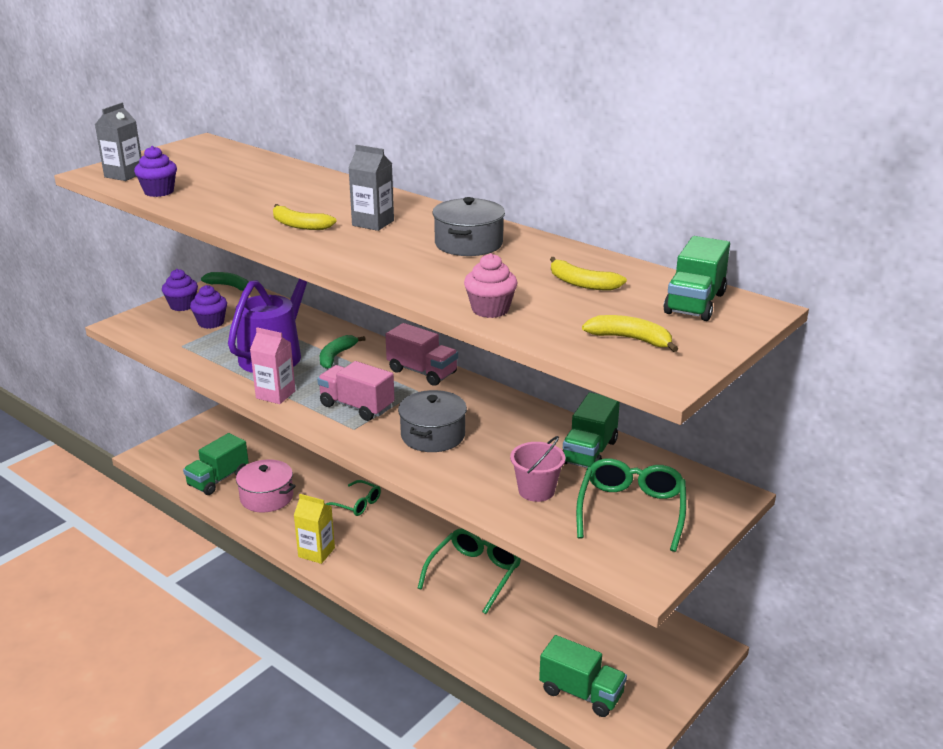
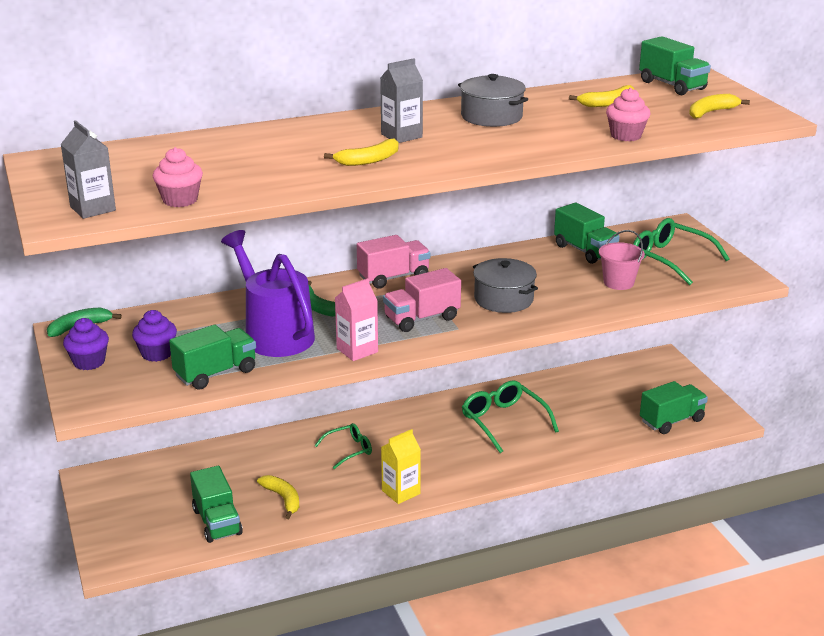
camera: 60 degrees left, 0 degrees up
purple cupcake [134,146,177,197] -> pink cupcake [153,147,203,207]
pink pot [234,459,296,512] -> yellow banana [257,475,299,519]
none -> green truck [169,325,256,390]

